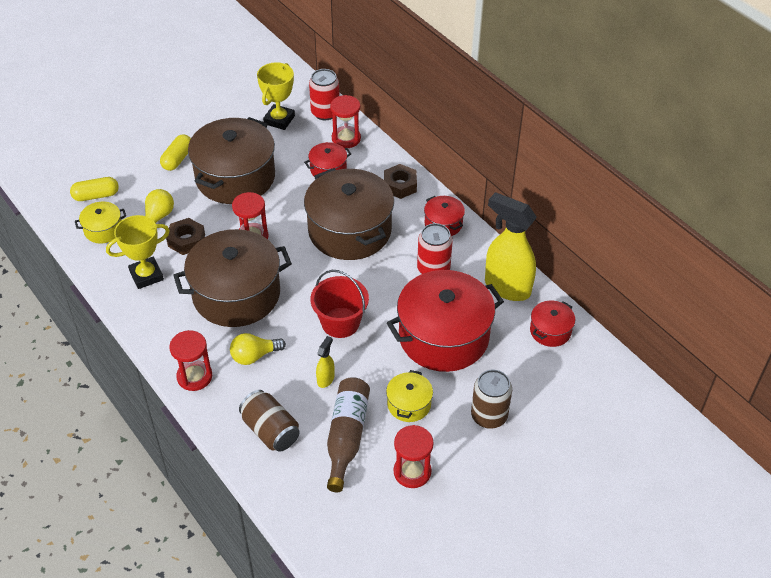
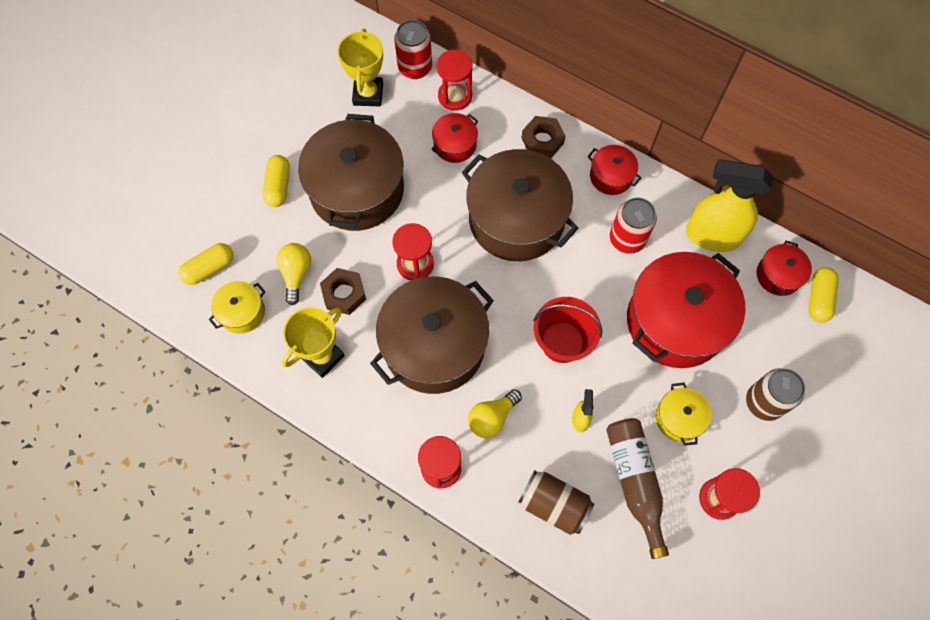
camera: 20 degrees left, 20 degrees up
none -> yellow capsule [809,267,839,323]

